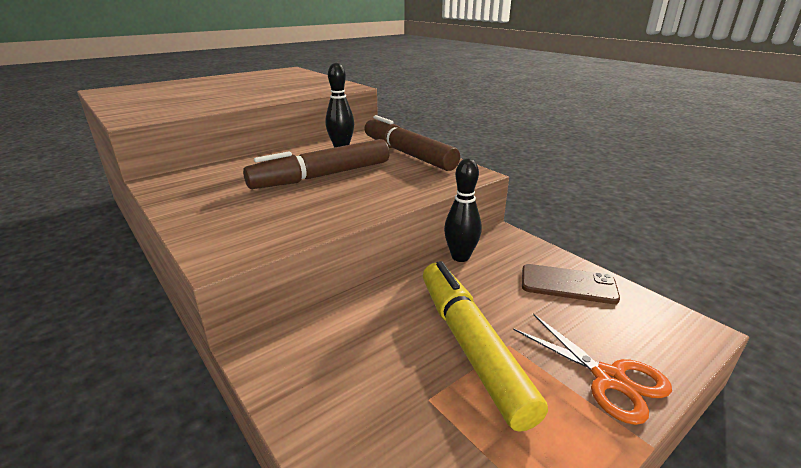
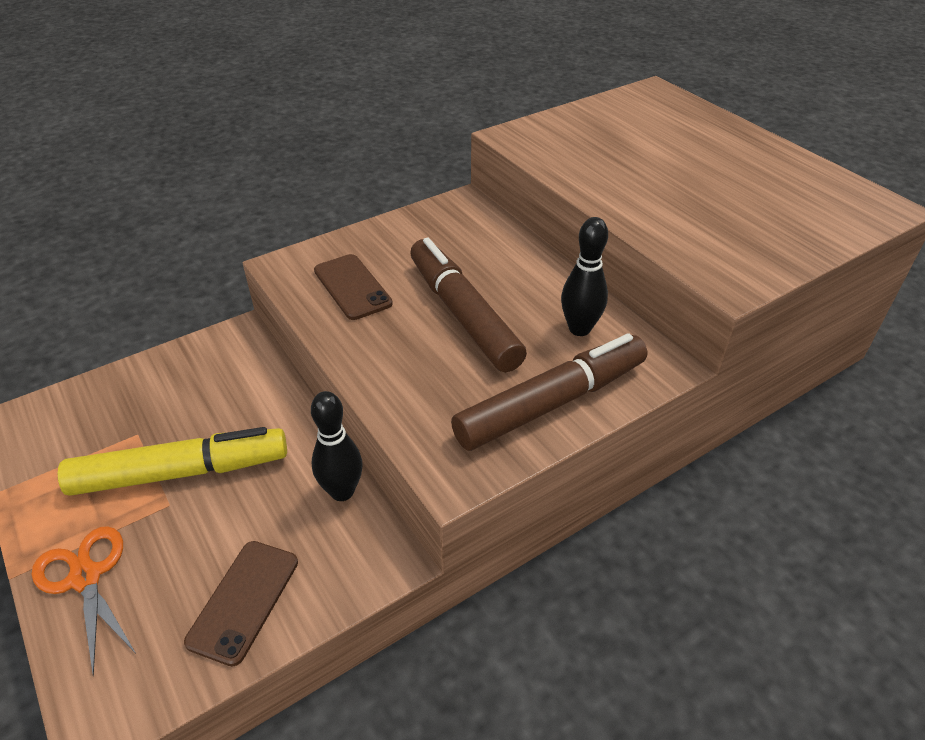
camera: 95 degrees right, 15 degrees up
orange scissors [513,314,672,425] -> orange scissors turned 90 degrees clockwise [32,526,135,676]
none -> brown phone [314,254,393,320]

